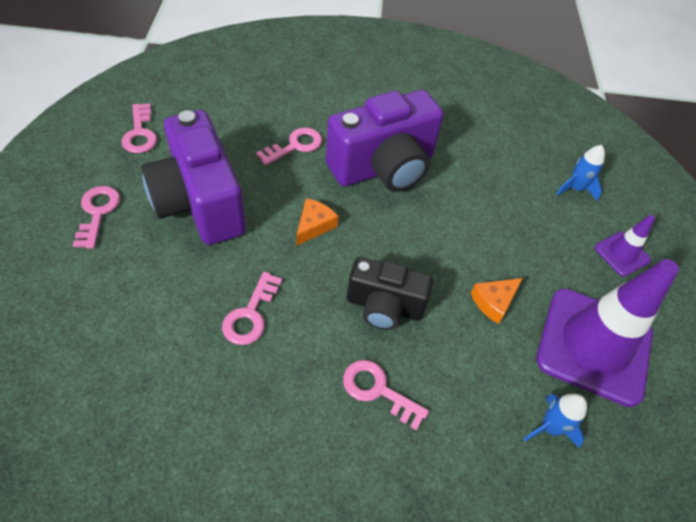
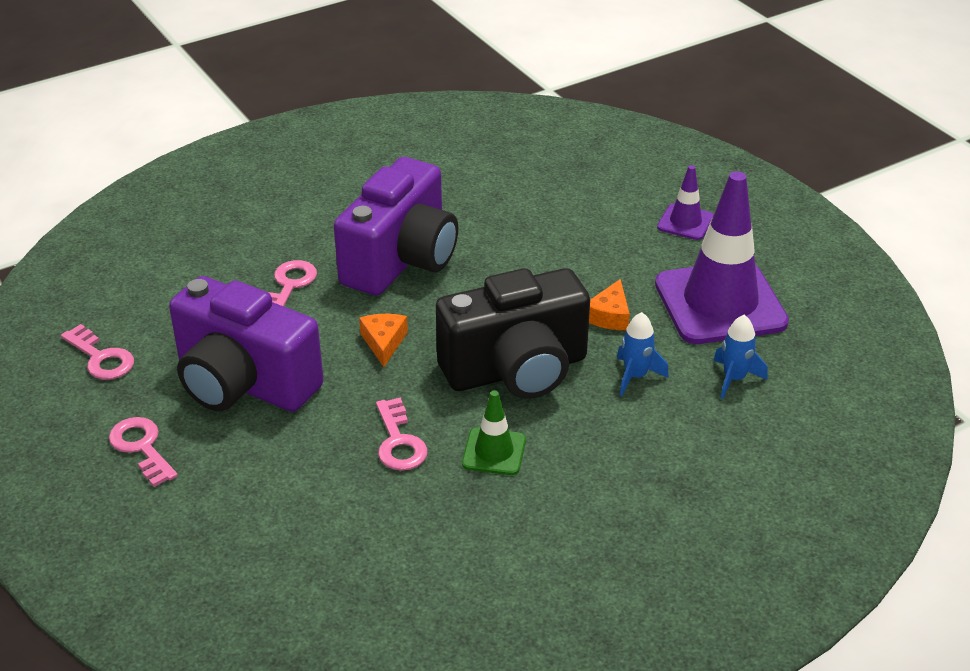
camera: 30 degrees left, 15 degrees down
pink key [343,360,429,431] -> none
black camera [347,257,433,330] -> black camera [436,268,590,399], size x1.63
blue rocket [556,145,605,201] -> blue rocket moved to [617,312,669,396]
none -> green traffic cone [462,390,526,475]

